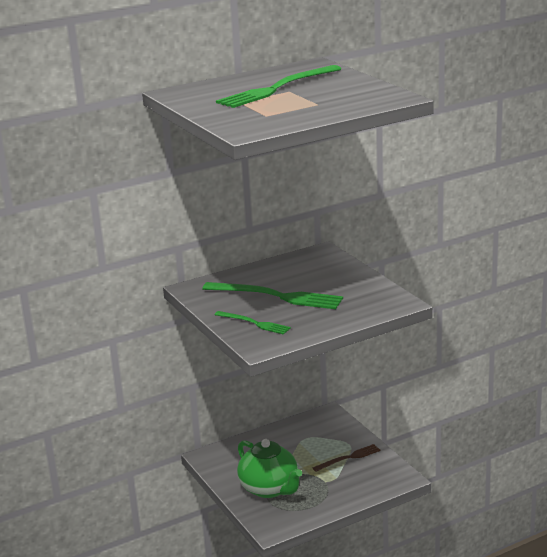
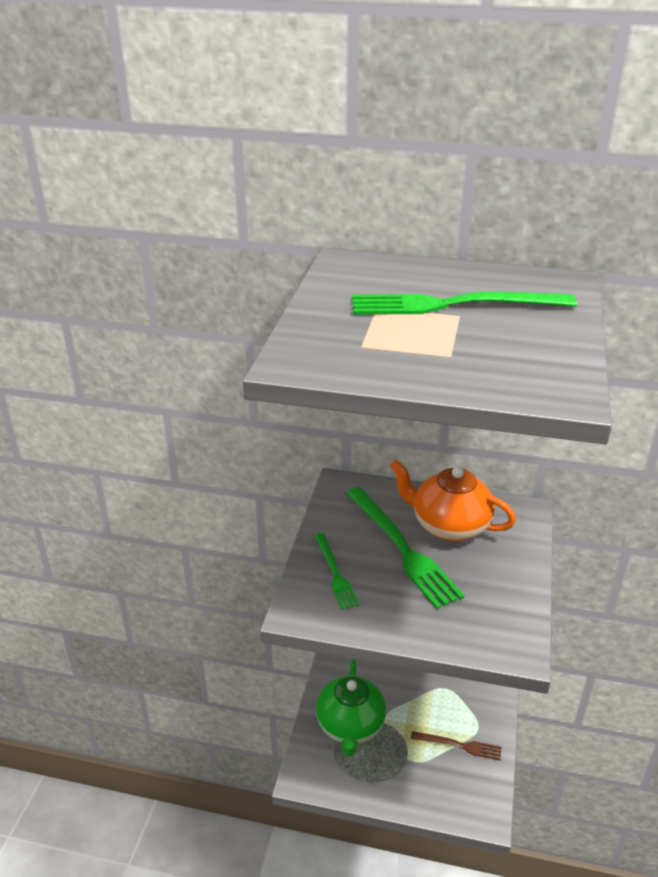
camera: 40 degrees right, 10 degrees up
none -> orange teapot [390,460,516,542]

